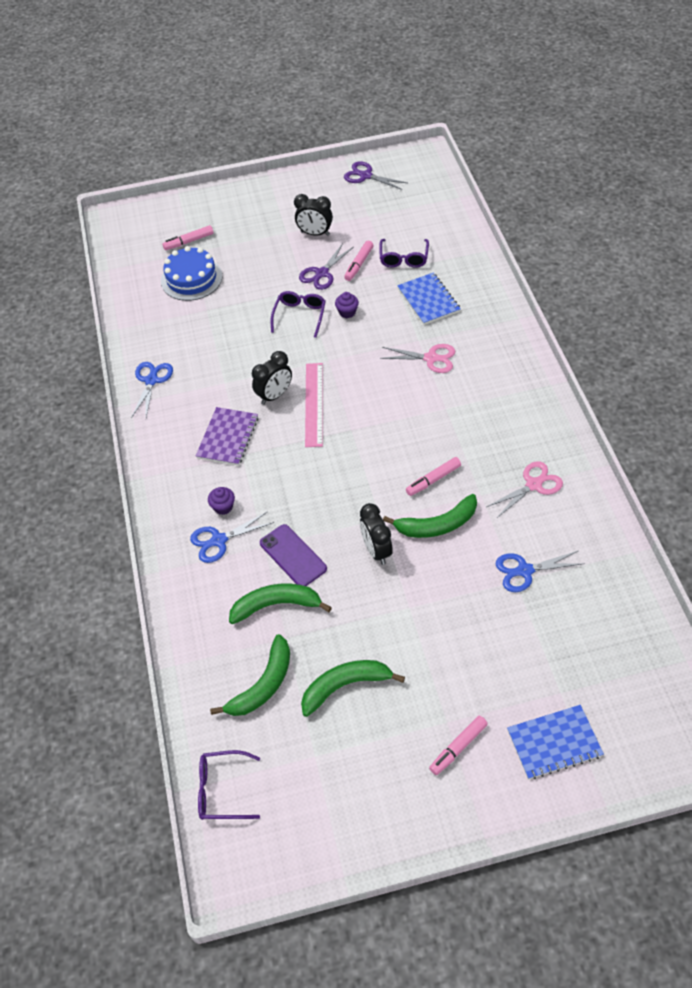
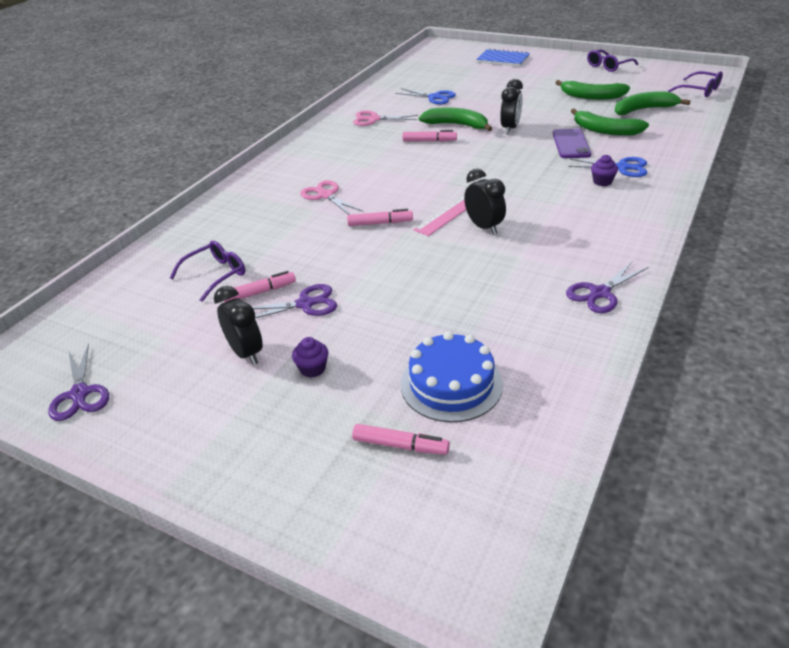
camera: 140 degrees left, 15 degrees down
blue scissors [131,362,173,418] -> purple scissors [566,262,649,313]
purple notebook [196,407,258,466] -> none
black clock [252,351,292,405] -> black clock turned 60 degrees clockwise [464,168,506,235]
purple glasses [271,291,326,338] -> purple glasses moved to [587,50,638,72]
purple cupcake [335,292,359,318] -> purple cupcake moved to [292,337,328,378]
blue notebook [397,273,460,325] -> none
pink marker [429,716,488,775] -> pink marker moved to [347,209,413,226]

